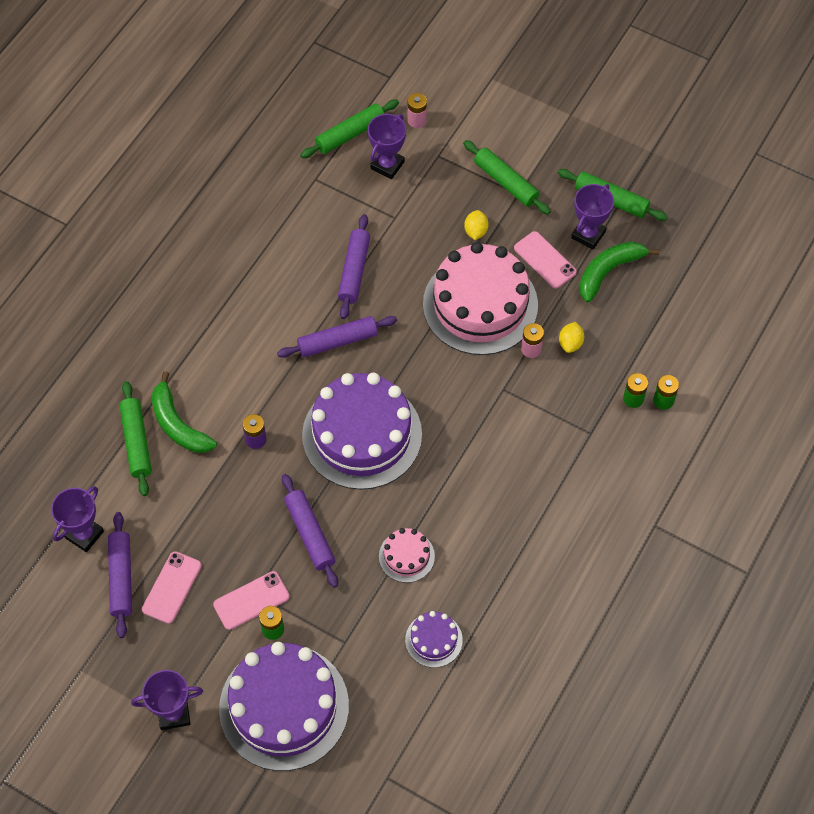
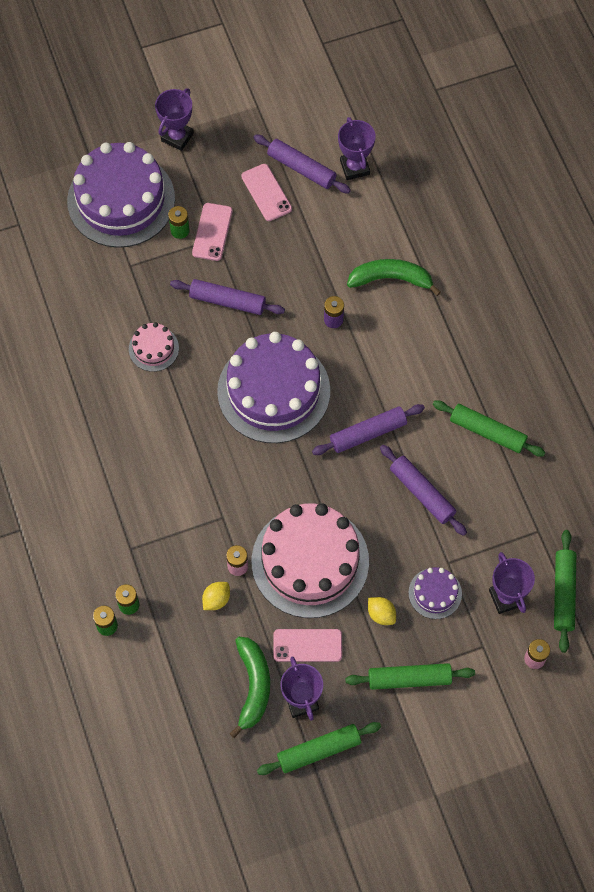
camera: 130 degrees right, 5 degrees up
green rolling pin [119,381,152,496] -> green rolling pin moved to [433,401,546,457]
purple rolling pin [277,316,397,358] -> purple rolling pin turned 45 degrees clockwise [312,404,425,455]
purple cake [405,611,463,668] -> purple cake moved to [408,567,462,619]
yellow lemon [559,322,584,353] -> yellow lemon turned 75 degrees clockwise [202,582,230,610]

